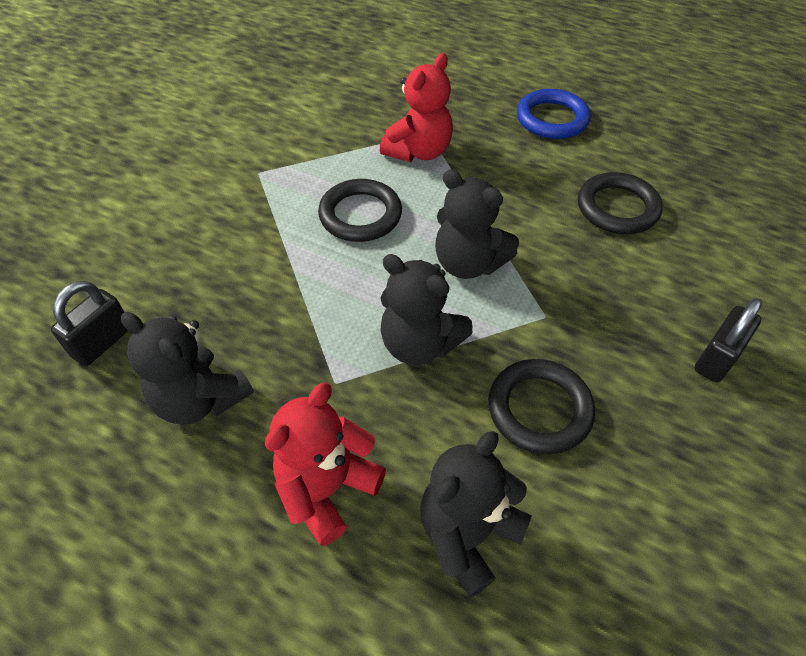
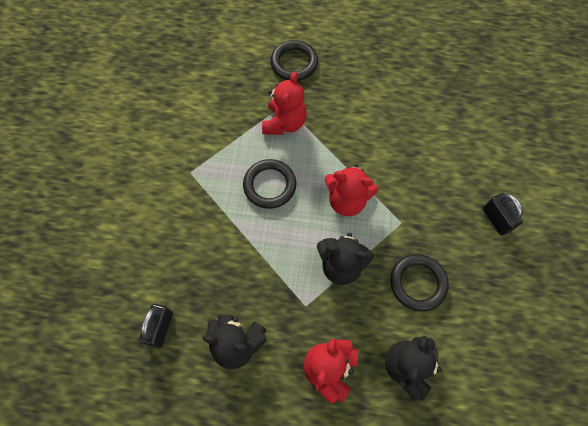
camera: 20 degrees left, 15 degrees up
black teddy bear [435,169,519,279] -> red teddy bear [325,164,378,216]
blue ring [517,89,591,139] -> none
black ring [578,172,663,234] -> black ring moved to [270,40,318,81]
black padlock [694,298,762,383] -> black padlock turned 45 degrees counterclockwise [483,193,523,236]

